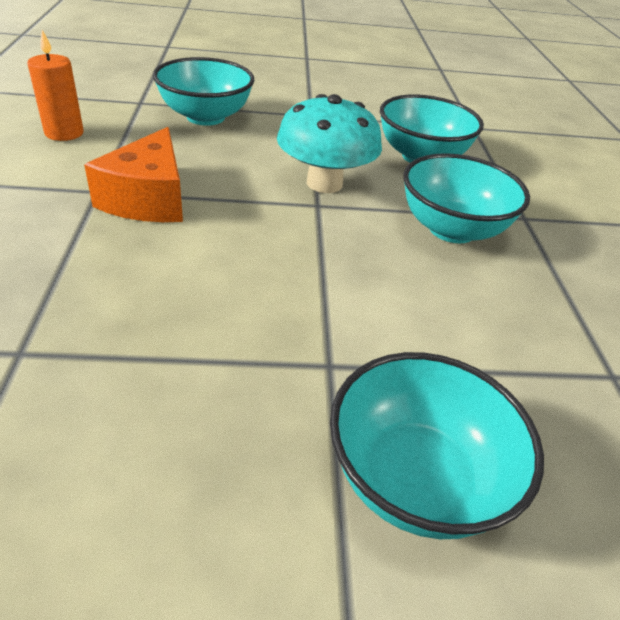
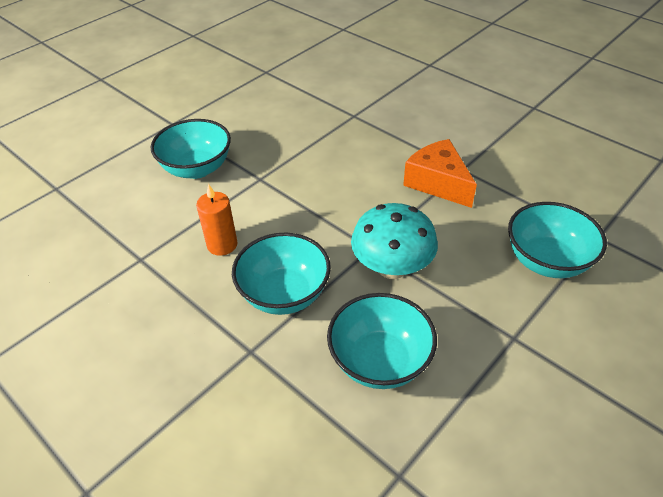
camera: 140 degrees right, 5 degrees up
orange candle [27,30,84,141] -> orange candle moved to [196,184,238,256]

